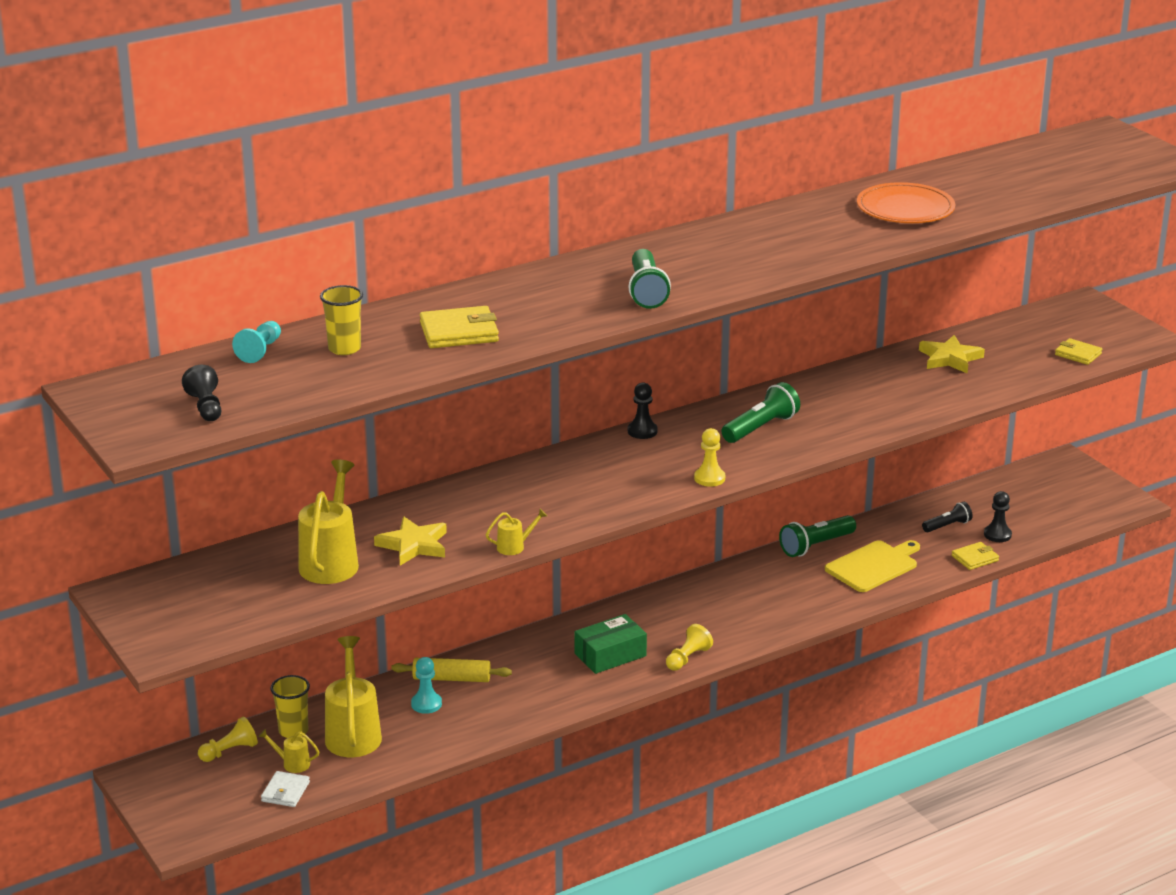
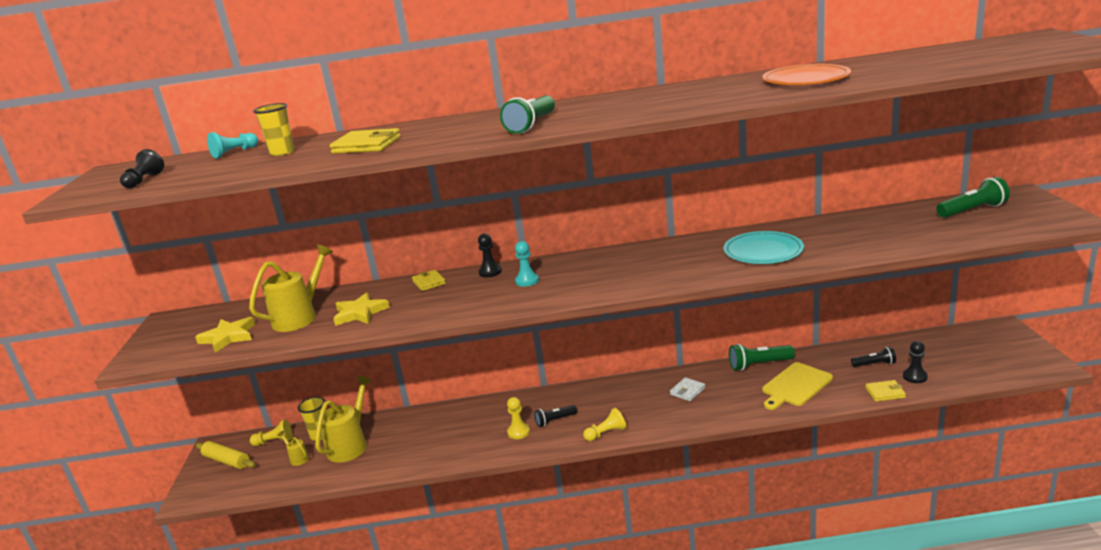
camera: 30 degrees right, 5 degrees down
white wallet [261,771,310,807] -> white wallet moved to [670,377,705,401]
yellow rolling pin [391,658,512,682] -> yellow rolling pin moved to [196,441,255,469]
turquoise pawn [411,657,442,714] -> turquoise pawn moved to [515,241,539,287]
yellow watering can [486,509,547,555] -> none
green box [574,614,647,674] -> black flashlight [535,405,577,427]
black pawn [628,383,658,439] -> black pawn moved to [478,233,502,277]
yellow pawn [694,428,725,487] -> yellow pawn moved to [507,397,530,439]
green flashlight [721,382,800,443] -> green flashlight moved to [936,177,1010,218]
yellow cutting board [825,540,920,592] -> yellow cutting board turned 150 degrees clockwise [762,362,833,410]
yellow star [919,335,985,374] -> yellow star moved to [195,317,255,353]
yellow wallet [1055,338,1102,365] -> yellow wallet moved to [412,270,446,291]
none -> turquoise plate [724,231,804,264]

